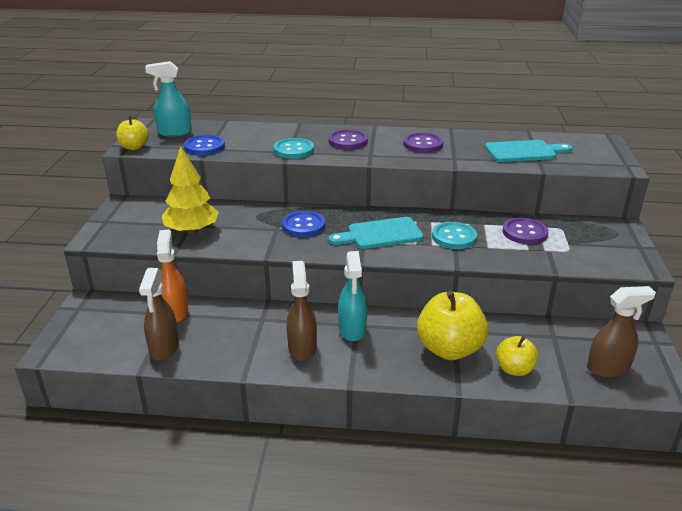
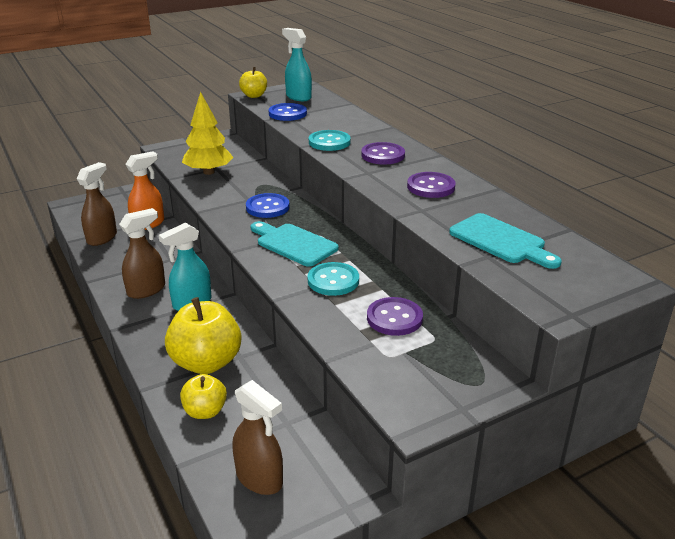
camera: 55 degrees right, 0 degrees up
brown spray bottle [139,268,179,361] -> brown spray bottle turned 150 degrees clockwise [77,162,117,246]

